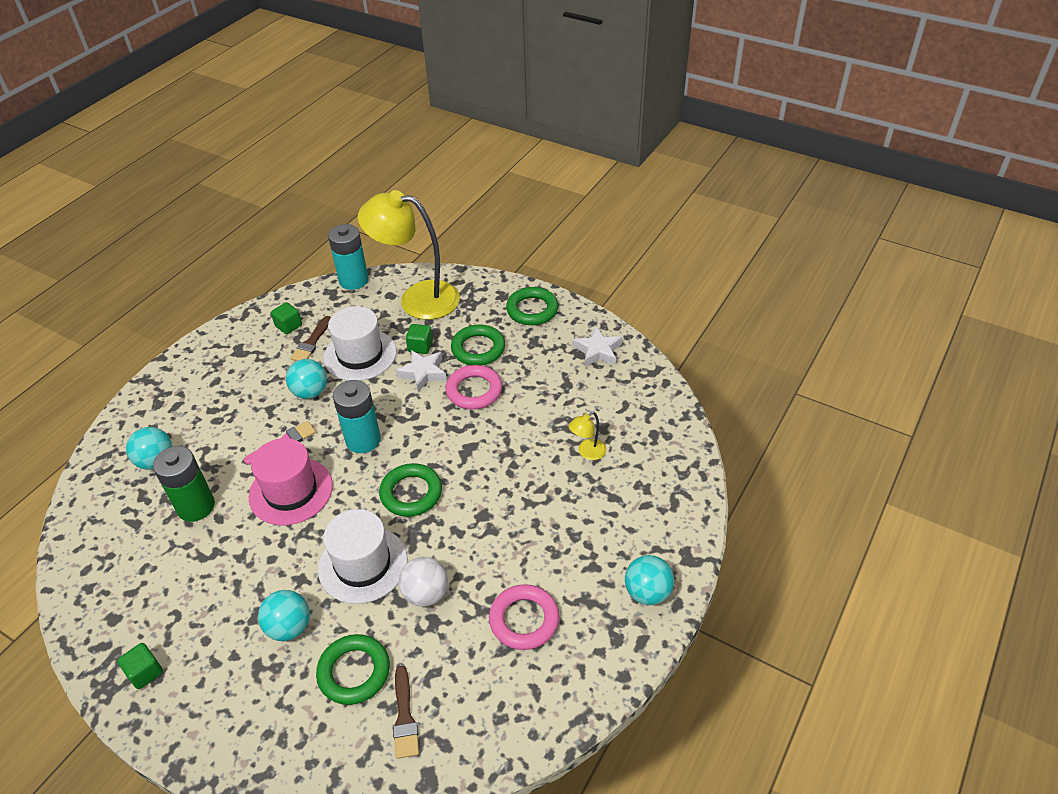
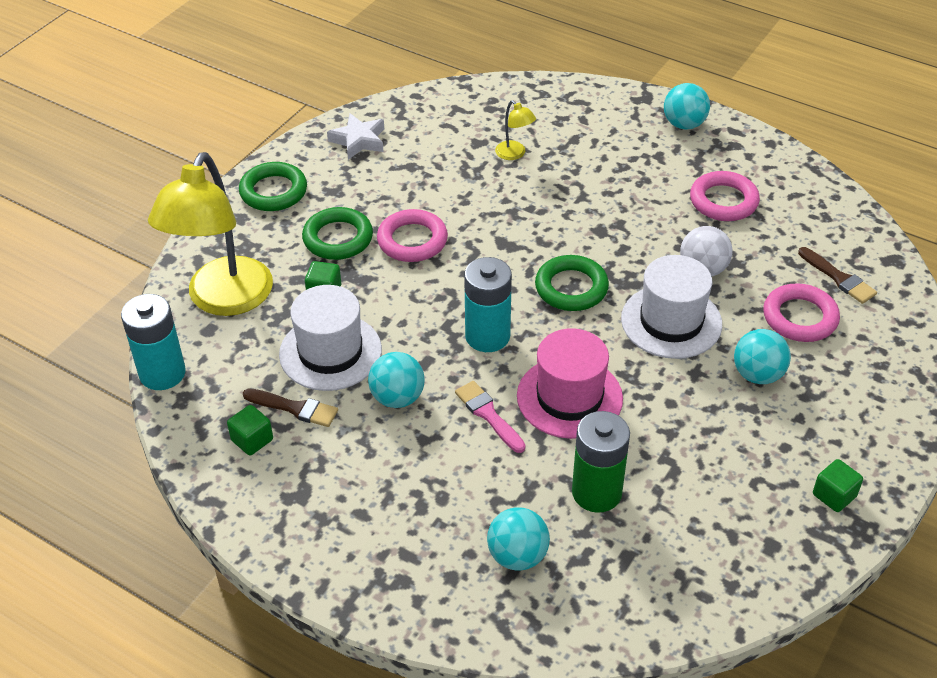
camera: 90 degrees left, 0 degrees up
green ring [316,634,390,705] -> pink ring [763,283,840,342]
brown brush [393,666,419,759] -> brown brush turned 60 degrees clockwise [798,247,877,304]
white star [396,350,447,392] -> none

